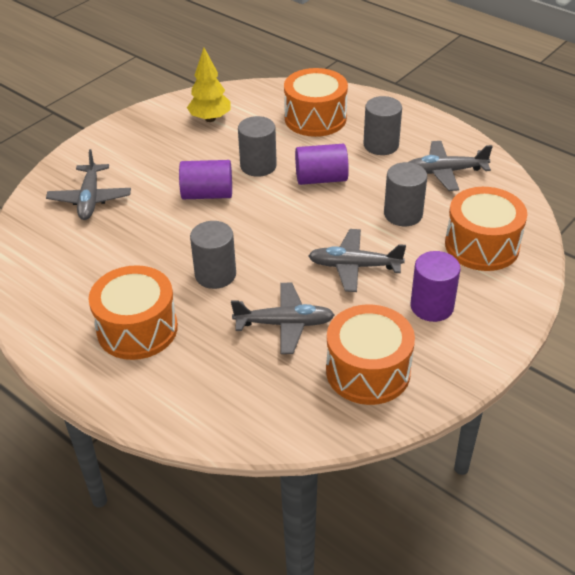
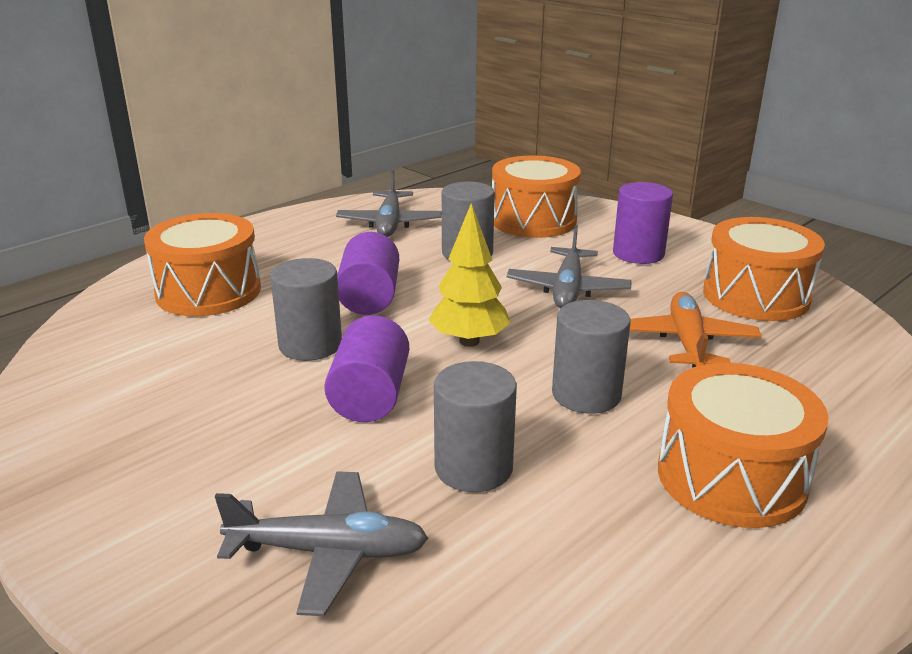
camera: 85 degrees left, 15 degrees down
yellow tree [187,47,230,122] -> yellow tree moved to [429,203,511,347]
grey plane [231,283,334,354] -> orange plane [630,292,762,368]
grey cylinder [363,96,402,155] -> grey cylinder moved to [434,361,517,492]

